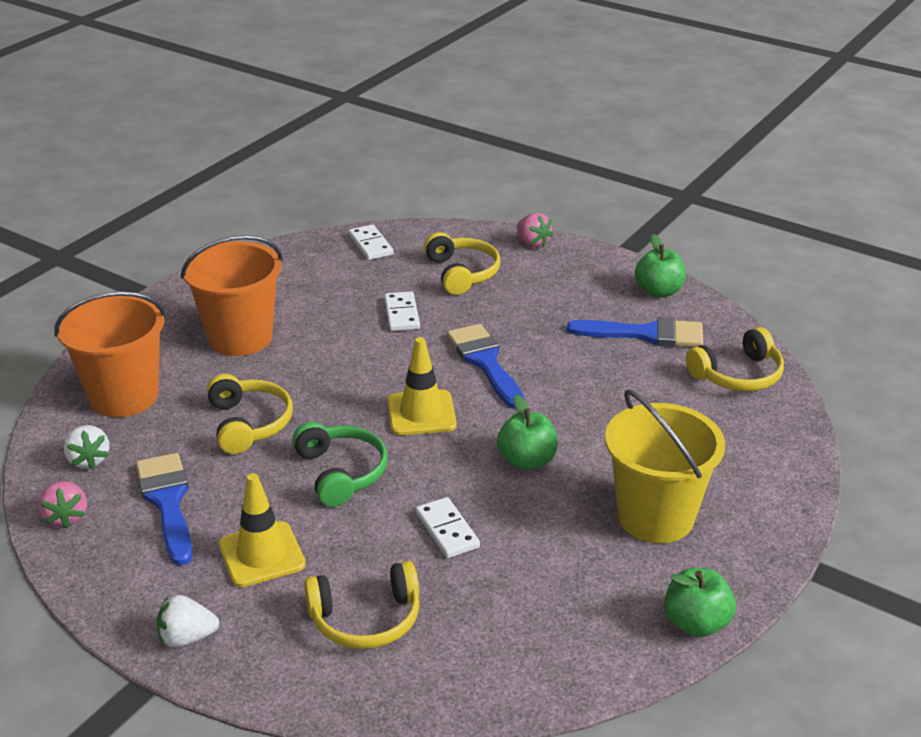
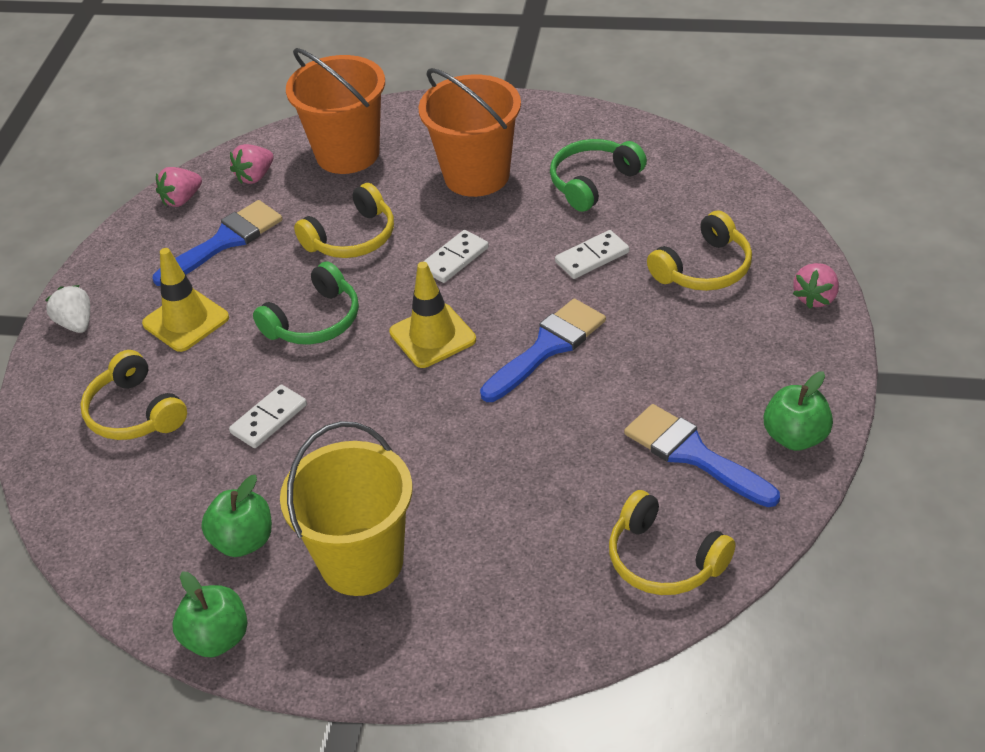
camera: 70 degrees right, 10 degrees up
white strawberry [63,425,109,470] -> pink strawberry [230,144,274,184]
white domino [349,225,393,260] -> white domino moved to [423,230,489,283]
green apple [497,394,558,470] -> green apple moved to [201,475,272,557]
blue brush [567,317,703,347] -> blue brush turned 150 degrees clockwise [624,404,780,507]
none -> green headphones [550,139,647,212]

